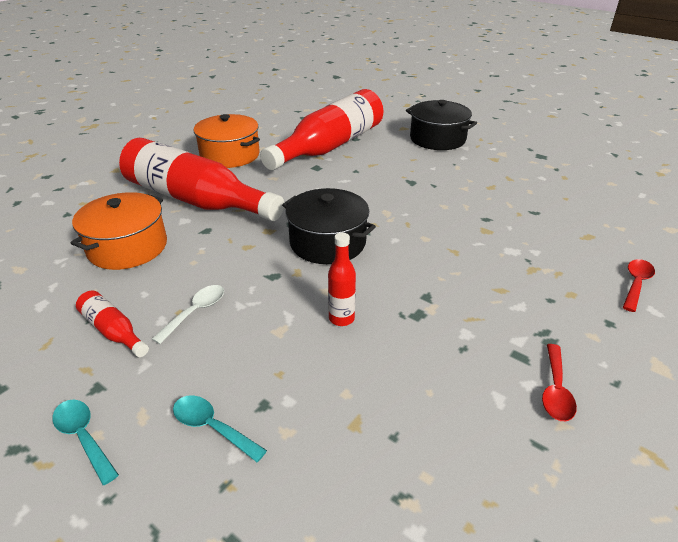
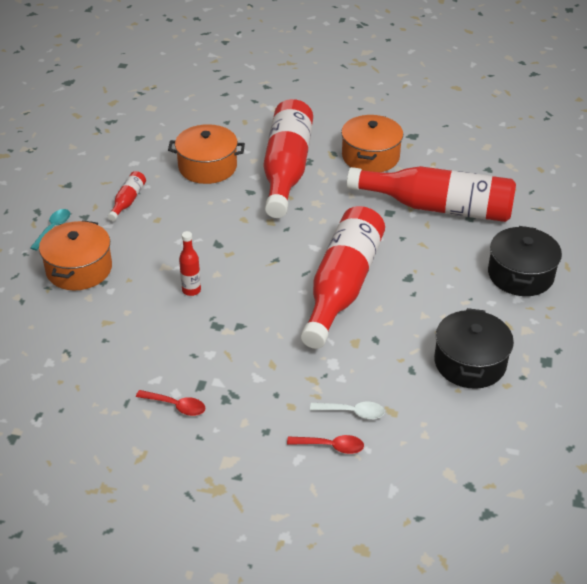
camera: 65 degrees right, 5 degrees up
white spoon [152,285,224,344] -> white spoon moved to [310,402,385,419]
turquoise spoon [173,395,267,462] -> orange pot [39,220,112,290]
black pot [282,188,376,264] -> black pot moved to [434,308,514,389]
red spoon [542,344,577,421] -> red spoon turned 150 degrees counterclockwise [136,390,205,416]
none -> red bottle [301,206,385,349]

